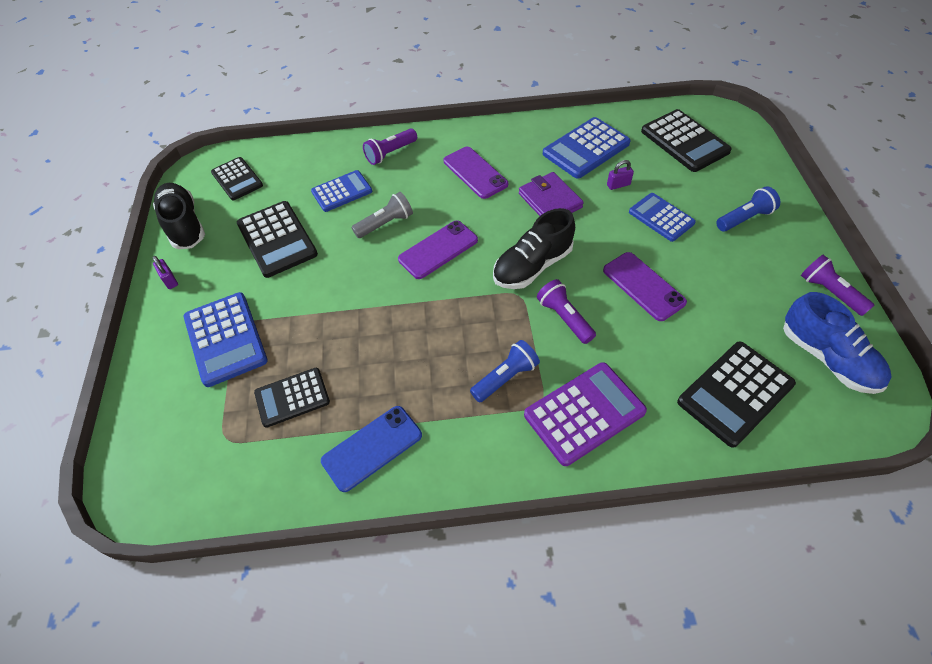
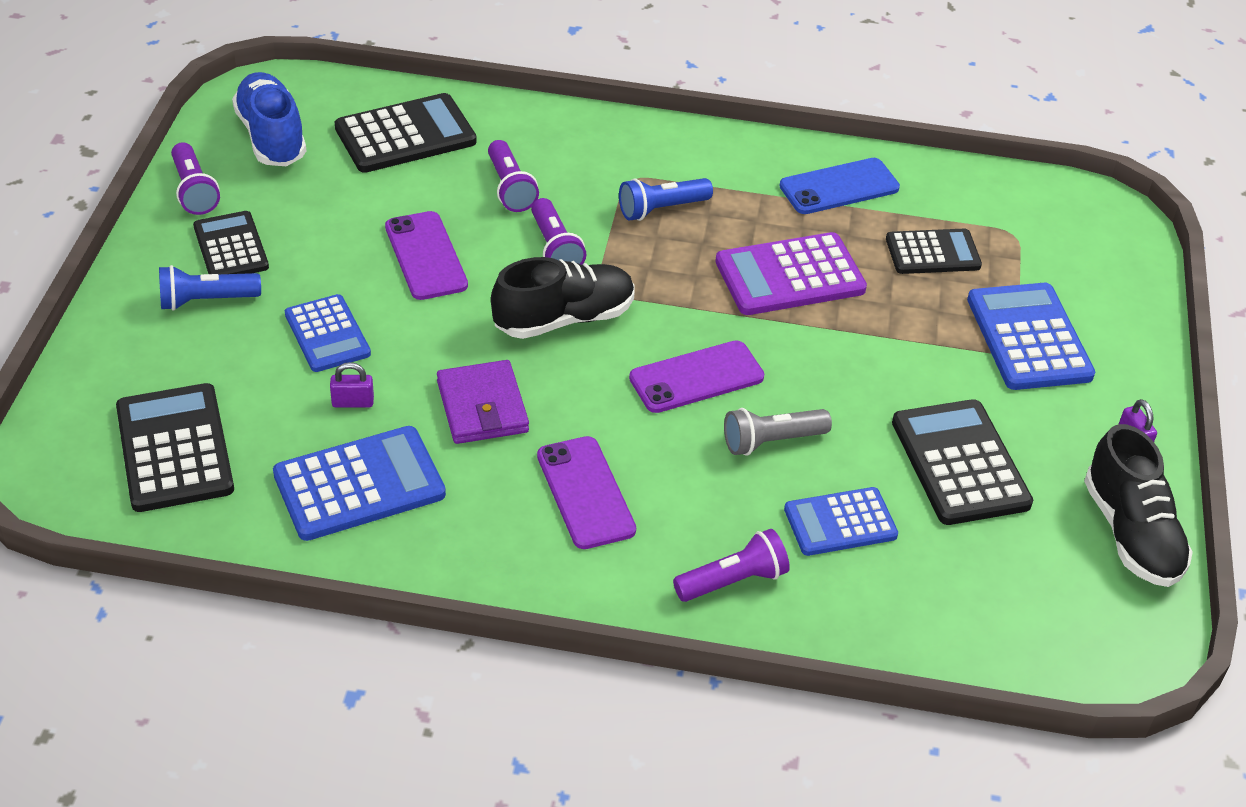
camera: 170 degrees left, 10 degrees down
black calculator [211,157,263,200] -> black calculator moved to [193,211,269,274]
purple calculator [524,362,647,466] -> purple calculator moved to [715,232,867,315]
none -> purple flashlight [488,140,539,212]

